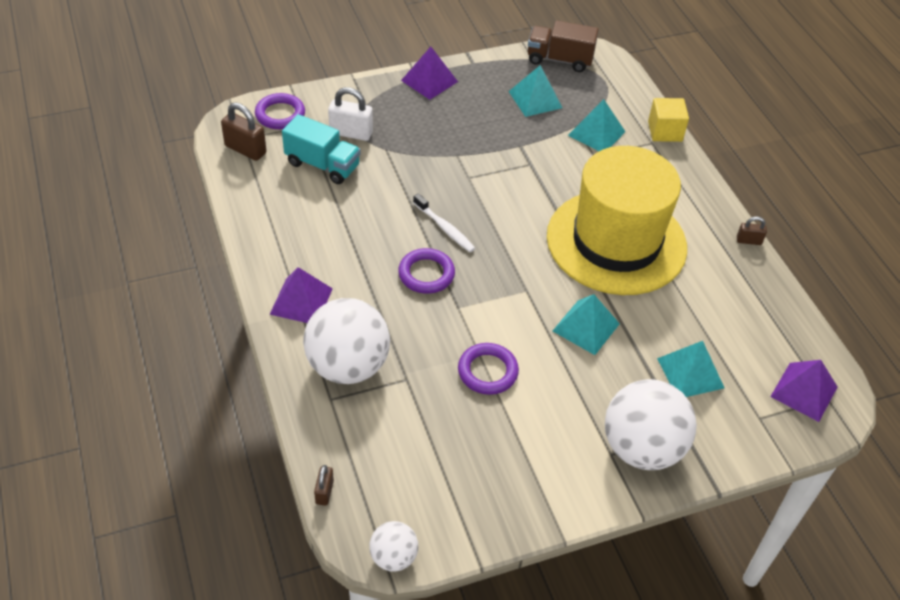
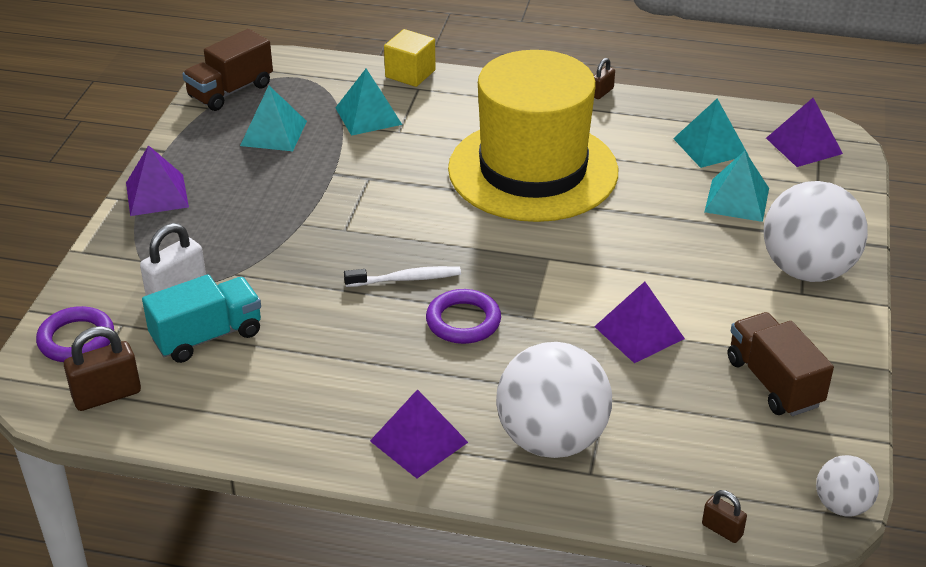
camera: 55 degrees left, 10 degrees down
purple ring [458,343,519,395] -> purple pyramid [594,282,685,363]
turquoise pyramid [553,294,620,355] -> turquoise pyramid moved to [673,99,749,168]
none -> brown truck [728,312,834,416]

